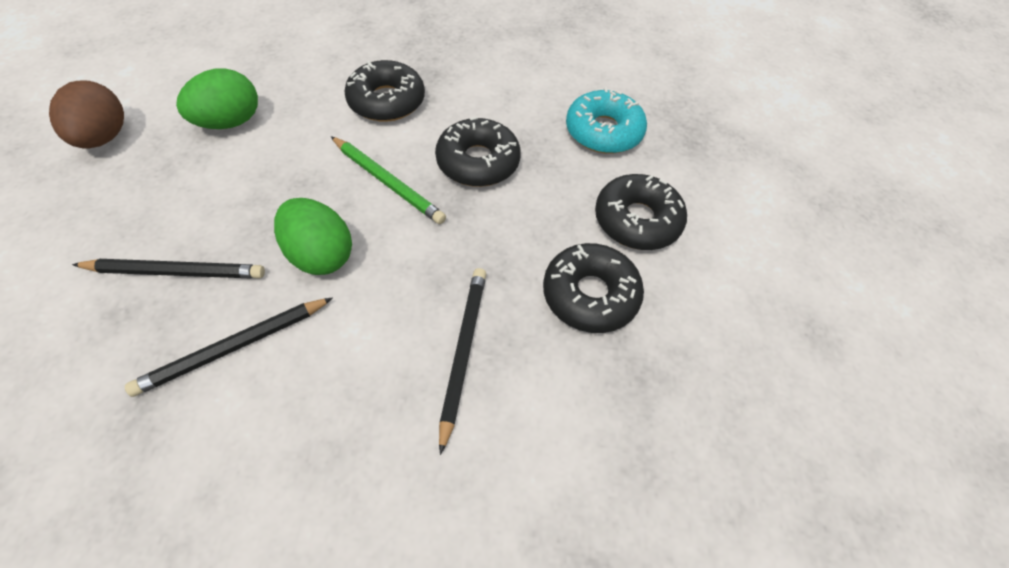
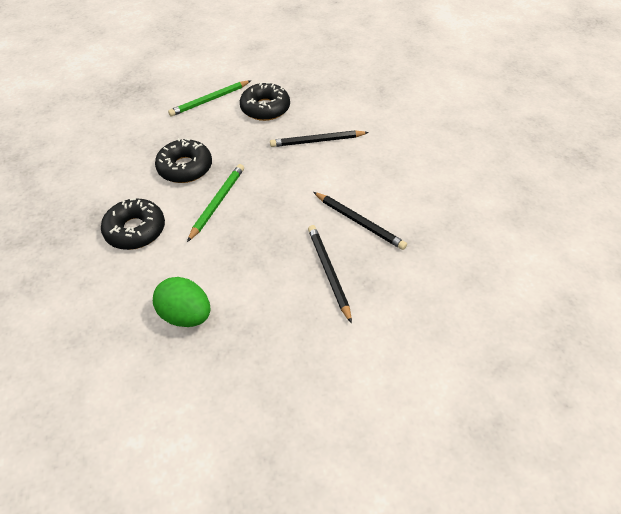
camera: 105 degrees left, 5 degrees down
brown egg [49,80,124,149] -> none
green egg [274,198,352,275] -> none
turquoise donut [566,87,647,154] -> none
black donut [595,174,687,250] -> green pencil [168,81,251,117]

